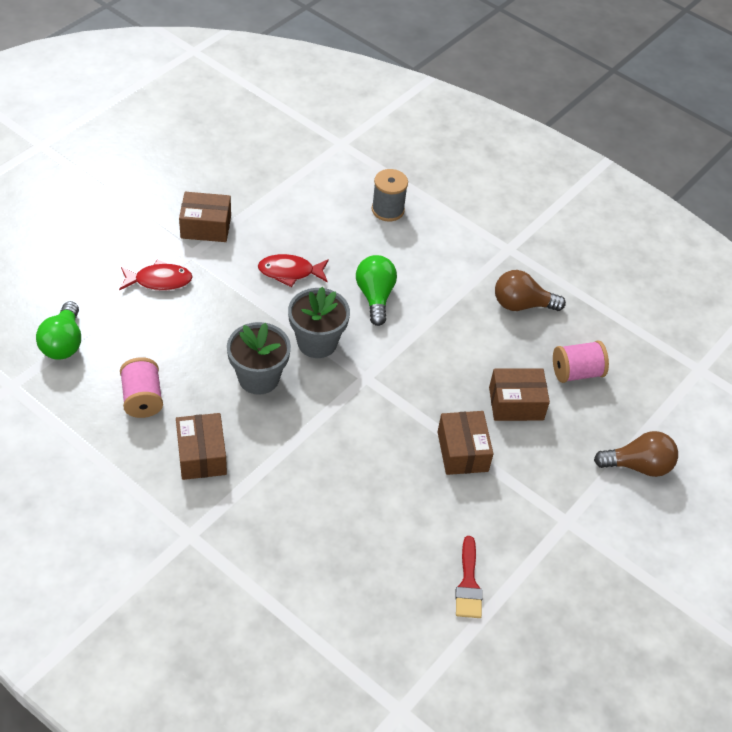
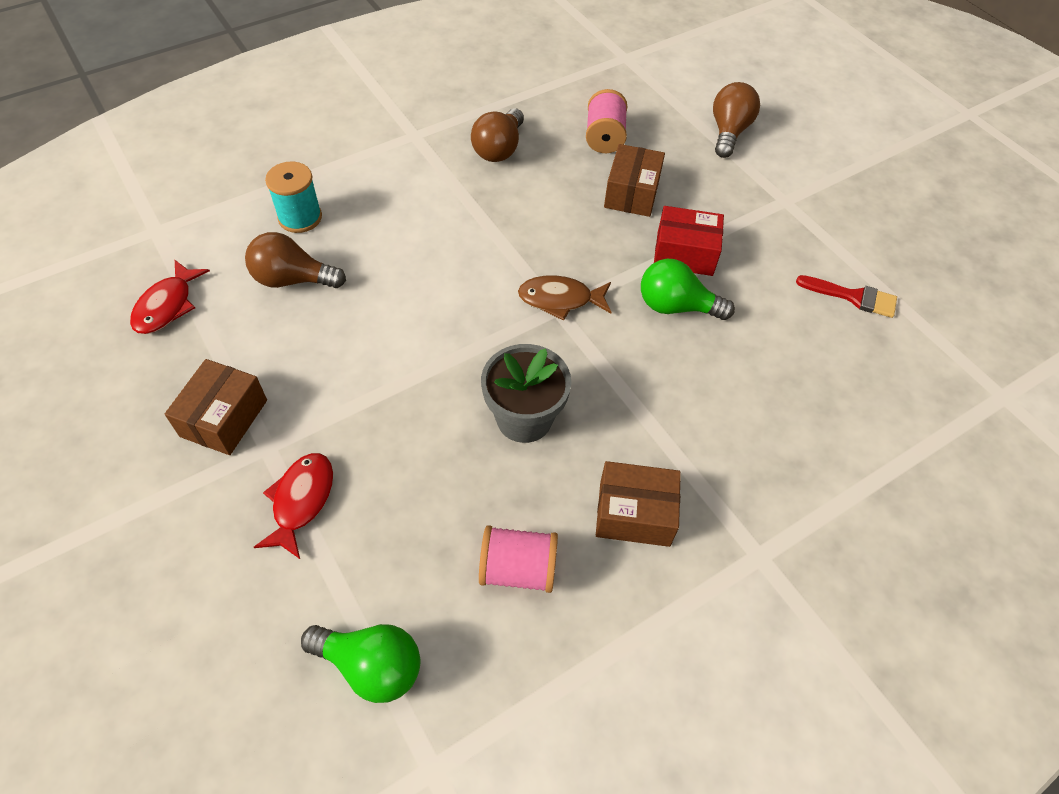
camera: 70 degrees left, 5 degrees up
red fish [258,254,329,287] -> red fish moved to [130,260,210,334]
grey flower pot [288,287,350,358] -> none
green light bulb [356,255,397,326] -> green light bulb moved to [641,259,735,320]
grey spool [372,169,408,222] -> turquoise spool [265,162,322,233]
brown box [438,411,494,475] -> red box [654,206,724,276]
none -> brown light bulb [245,232,346,288]
none -> brown fish [518,275,611,321]

